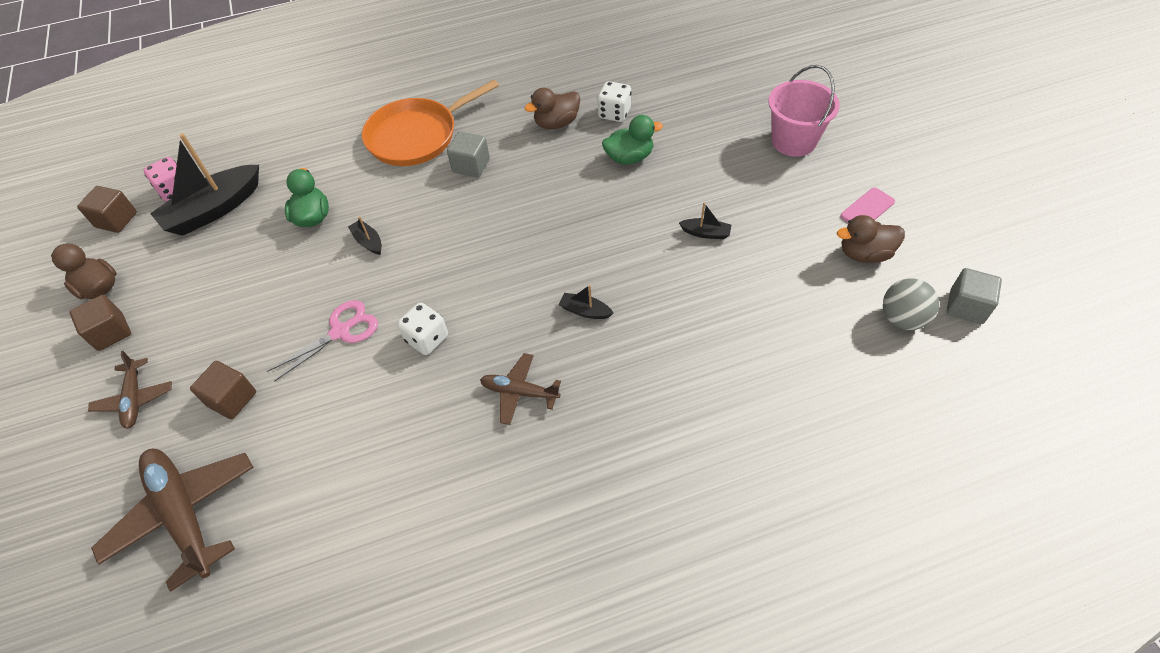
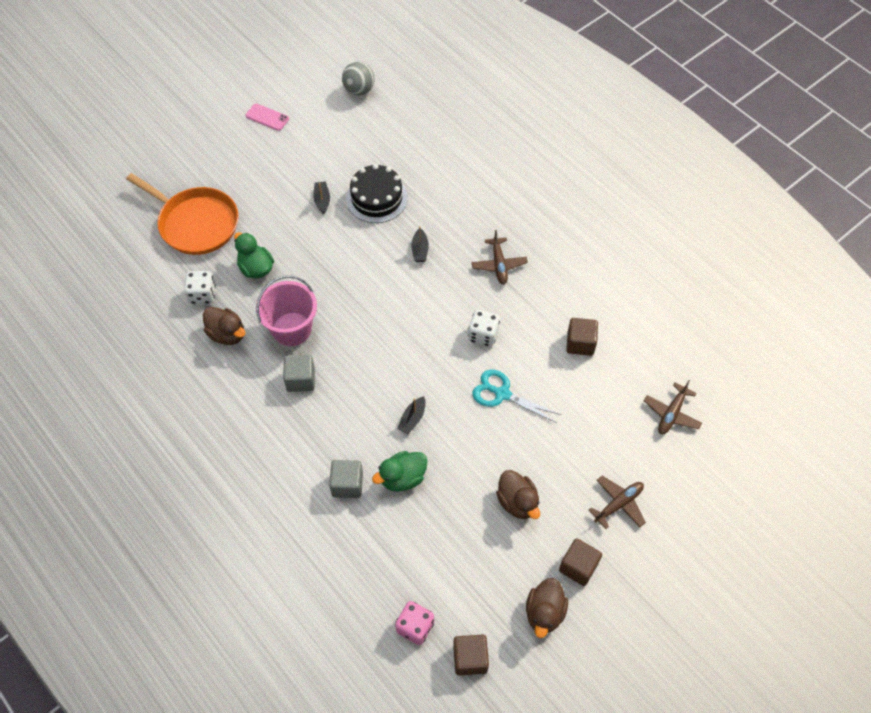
camera: 115 degrees left, 5 degrees up
brown plane [91,449,254,592] -> brown plane [644,380,702,435], size x0.56
black boat [150,134,259,236] -> none
brown cube [190,361,256,419] -> brown cube moved to [566,318,598,356]
pink scissors [267,300,378,382] -> turquoise scissors [472,370,561,423]
orange pan [362,80,499,166] -> orange pan moved to [126,173,239,255]
pink bucket [768,65,840,157] -> pink bucket moved to [256,275,317,346]
brown duck [837,215,905,263] -> brown duck moved to [496,470,540,519]
grey cube [946,268,1002,324] -> grey cube moved to [329,460,363,498]
none -> black cake [346,164,408,223]

